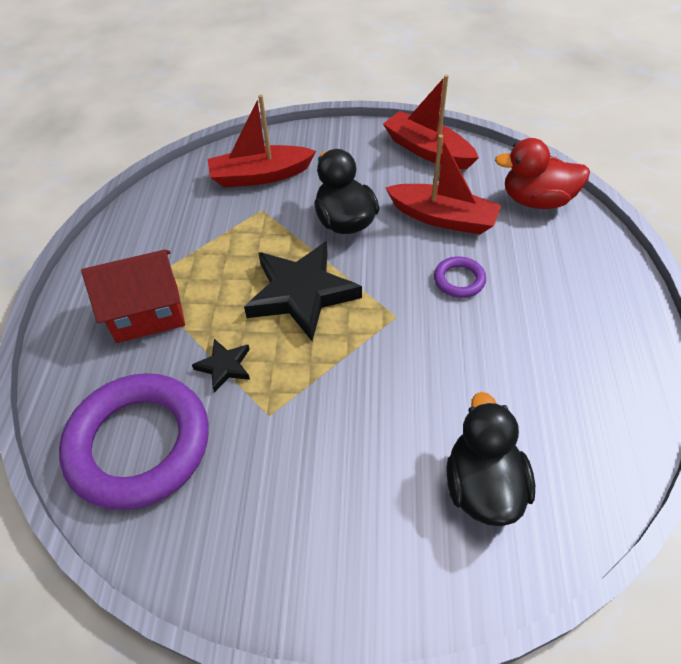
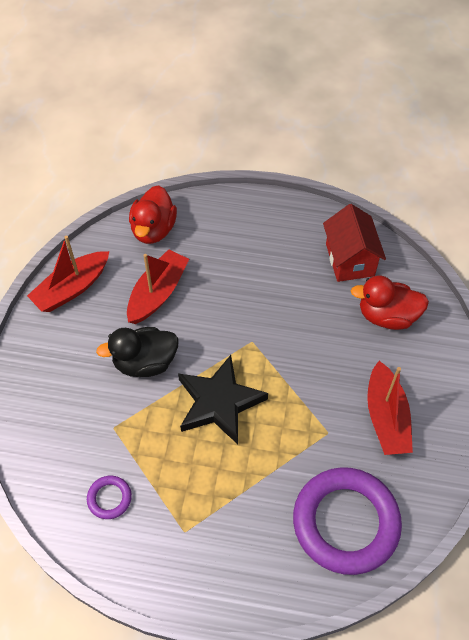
camera: 85 degrees left, 5 degrees up
red house [81,250,185,343] -> red house moved to [323,204,386,282]
black star [192,339,250,393] -> none
red boat [208,94,316,188] -> red boat moved to [367,361,413,455]
purple ring [434,256,486,298] -> purple ring moved to [87,476,132,519]
black duck [446,392,535,526] -> red duck [351,275,429,330]

